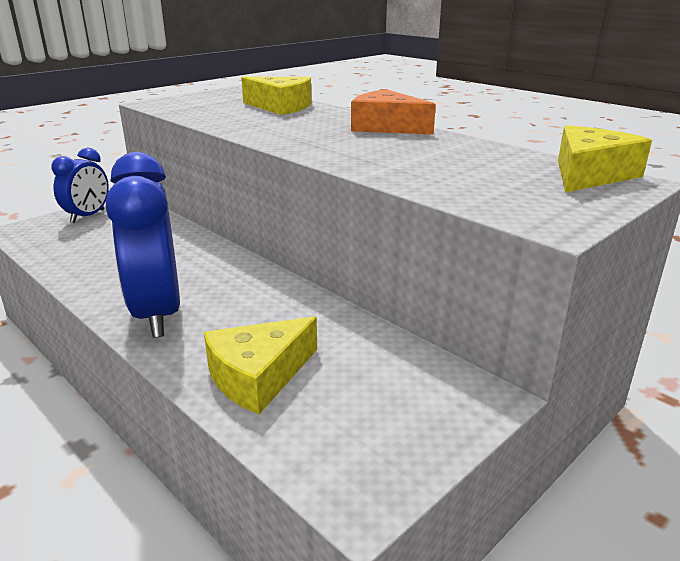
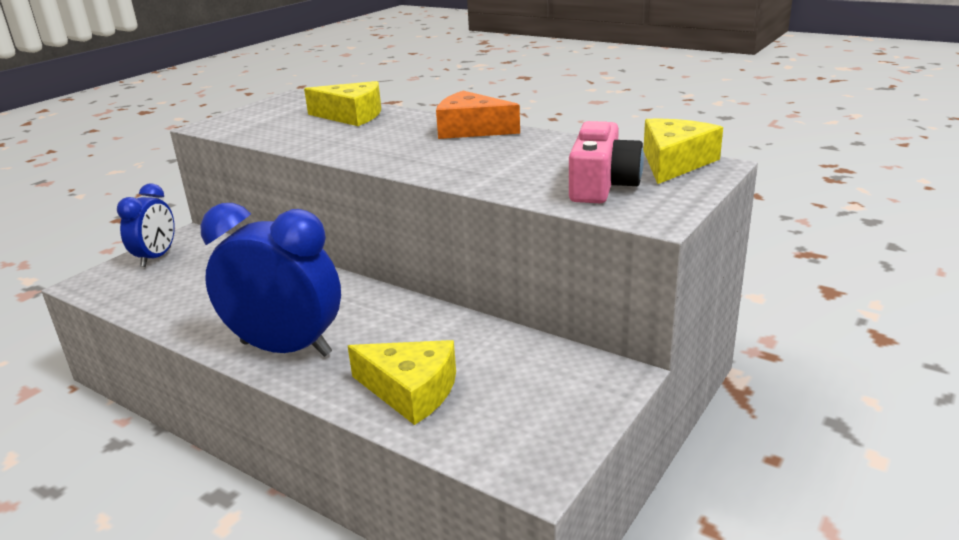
camera: 10 degrees left, 0 degrees up
blue clock [106,152,180,338] -> blue clock turned 135 degrees clockwise [200,203,341,357]
yellow cheese [204,317,317,414] -> yellow cheese turned 105 degrees counterclockwise [348,340,456,425]
none -> pink camera [569,121,644,203]

